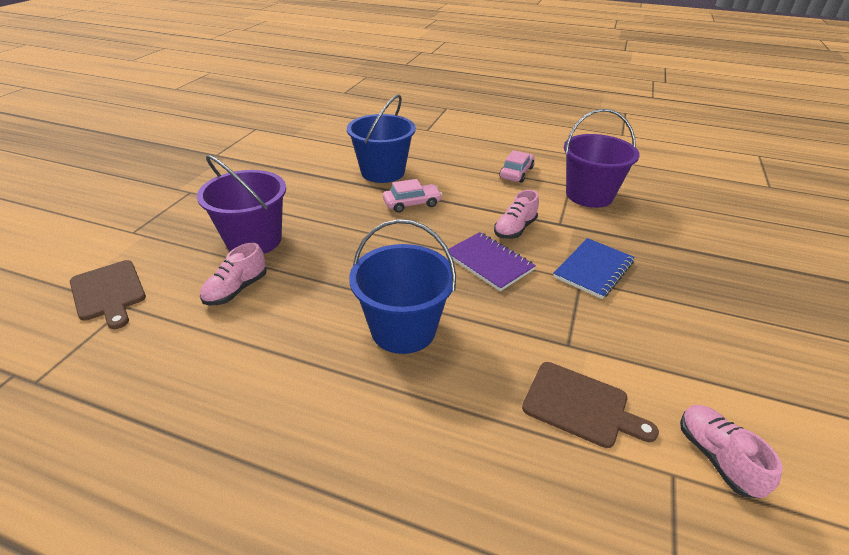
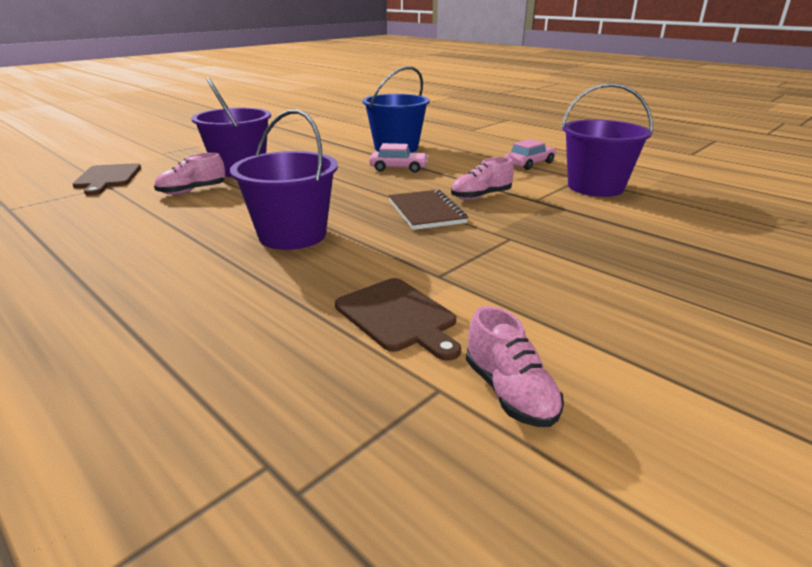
camera: 25 degrees right, 10 degrees down
blue bucket [349,219,456,354] -> purple bucket [230,110,338,250]
purple notebook [445,232,536,291] -> brown notebook [388,190,468,230]
blue notebook [553,238,635,299] -> none
pink shoe [680,405,783,498] -> pink shoe turned 150 degrees clockwise [466,306,564,427]

